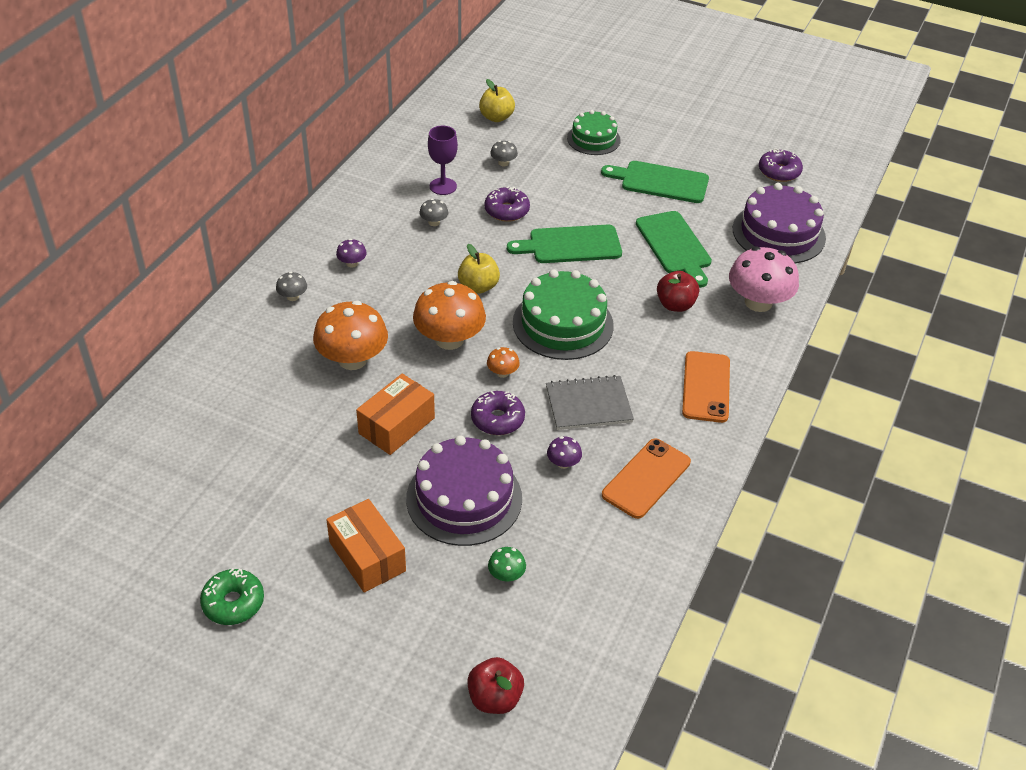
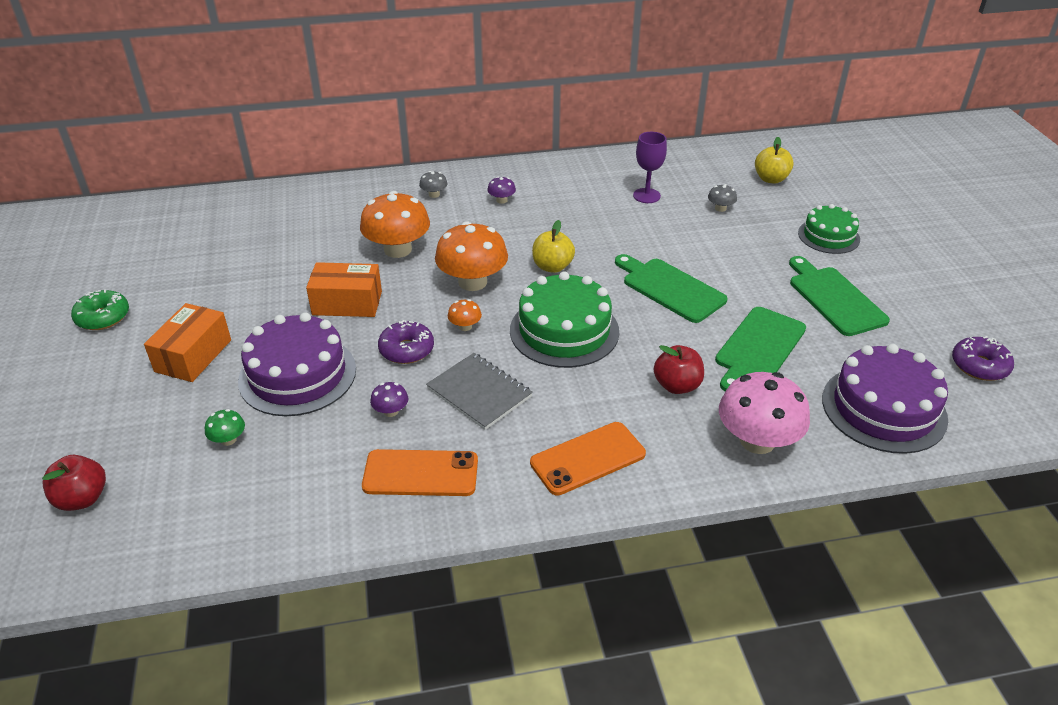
camera: 55 degrees right, 5 degrees down
grey mushroom [419,198,449,226] -> none
purple donut [484,186,530,222] -> none

